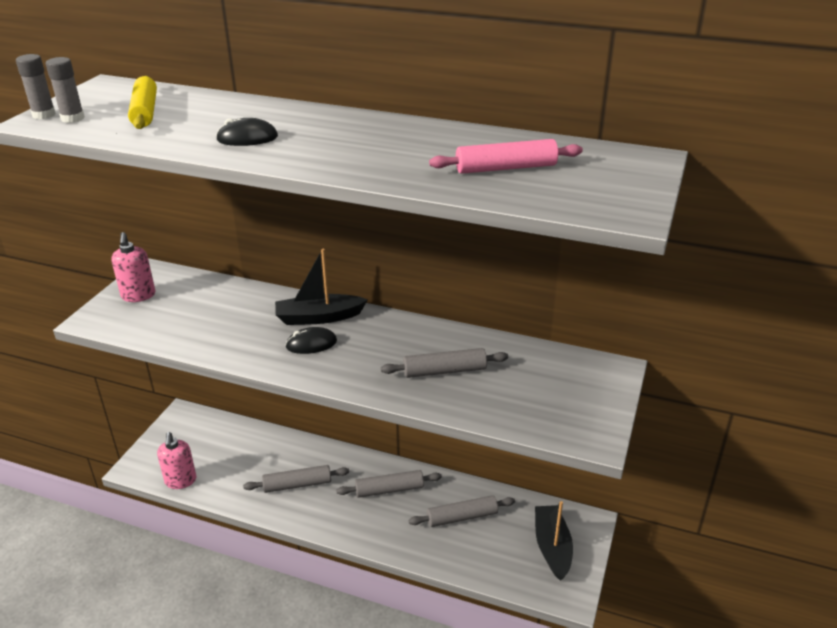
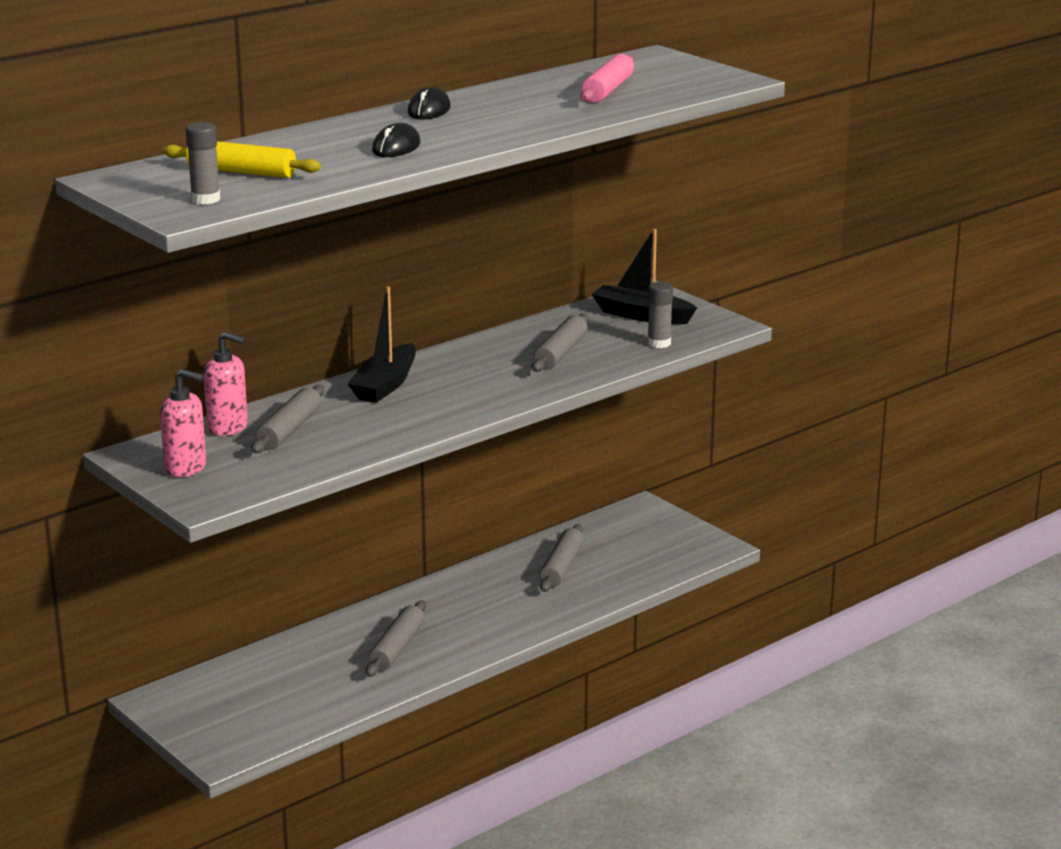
camera: 60 degrees left, 10 degrees down
grey glue stick [16,54,56,119] -> grey glue stick moved to [648,282,673,348]
pink soap dispenser [157,432,197,489] -> pink soap dispenser moved to [203,332,248,436]
black mouse [285,327,337,354] -> black mouse moved to [408,87,451,119]
grey rolling pin [336,470,442,498] -> grey rolling pin moved to [251,385,324,453]
black boat [535,501,573,581] -> black boat moved to [591,229,697,325]

